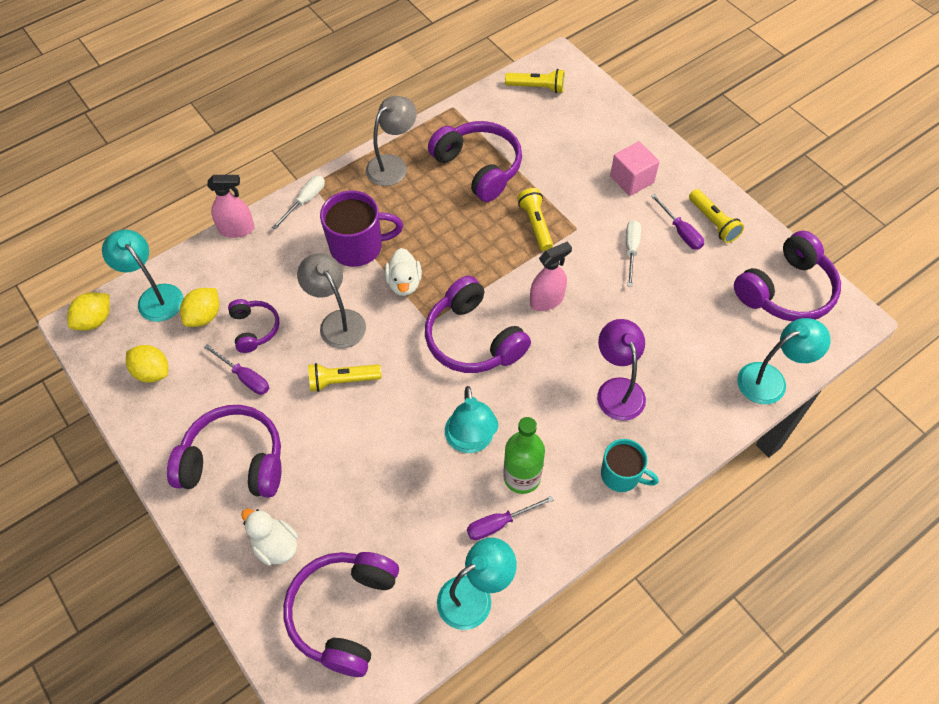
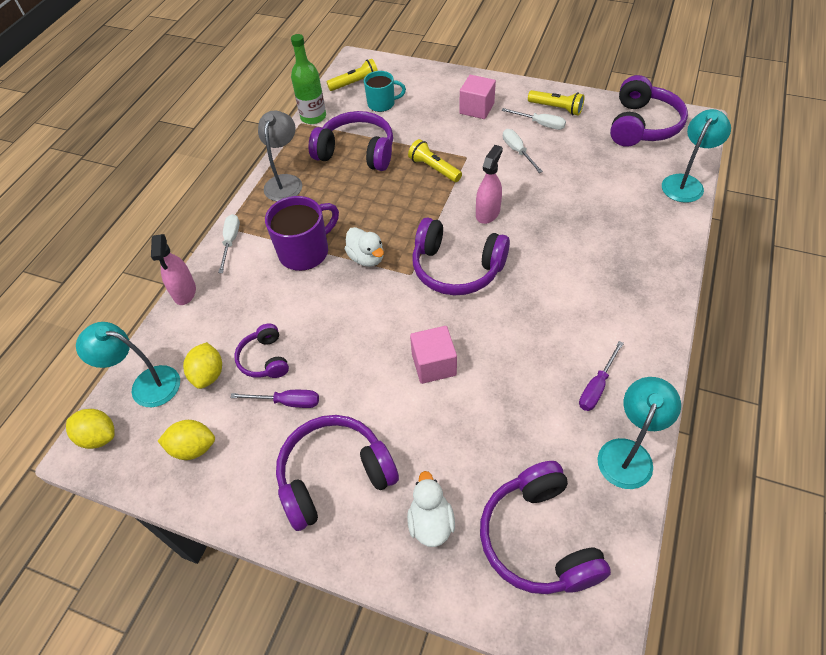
camera: 30 degrees left, 5 degrees down
yellow lemon [67,292,110,330] -> yellow lemon turned 75 degrees counterclockwise [66,409,115,449]
pink spray bottle [207,175,255,238] -> pink spray bottle turned 120 degrees clockwise [151,234,196,305]
purple headphones [228,299,280,353] -> purple headphones turned 150 degrees counterclockwise [234,323,289,378]
white duck [241,509,298,565] -> white duck turned 75 degrees clockwise [407,471,455,547]
grey lamp [297,253,366,348] -> none
yellow flashlight [308,363,382,392] -> none
turquoise lamp [445,386,498,453] -> none
green bottle [503,417,545,494] -> green bottle moved to [291,34,326,124]
purple lamp [597,319,646,421] -> none
turquoise mug [601,439,659,492] -> turquoise mug moved to [364,71,406,112]
purple screwdriver [651,194,704,250] -> white screwdriver [501,108,566,130]
none -> pink cube [410,326,457,384]

